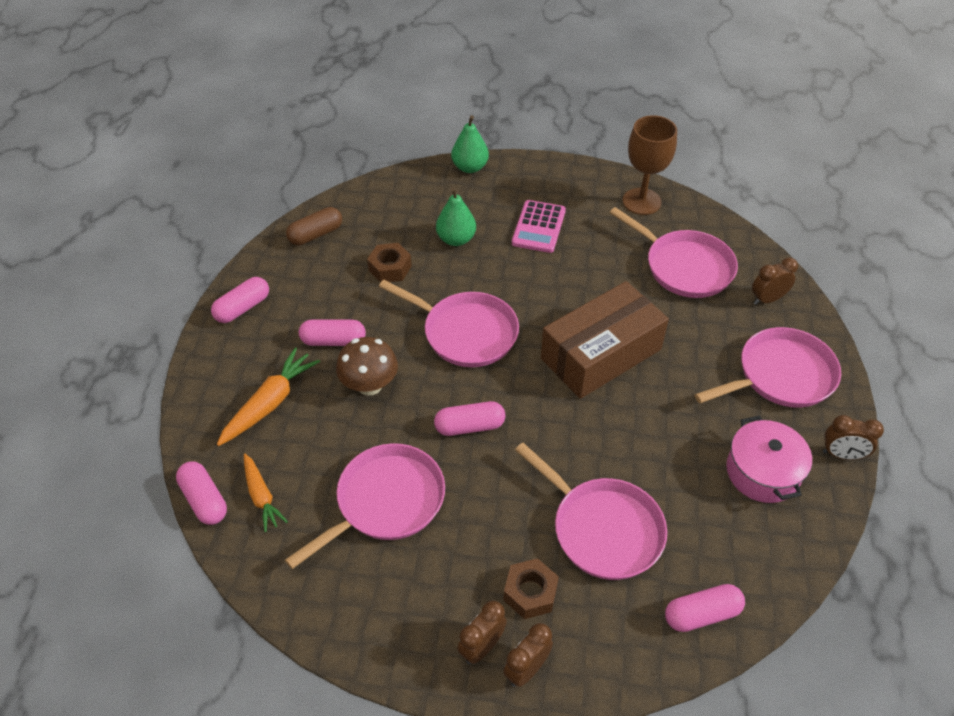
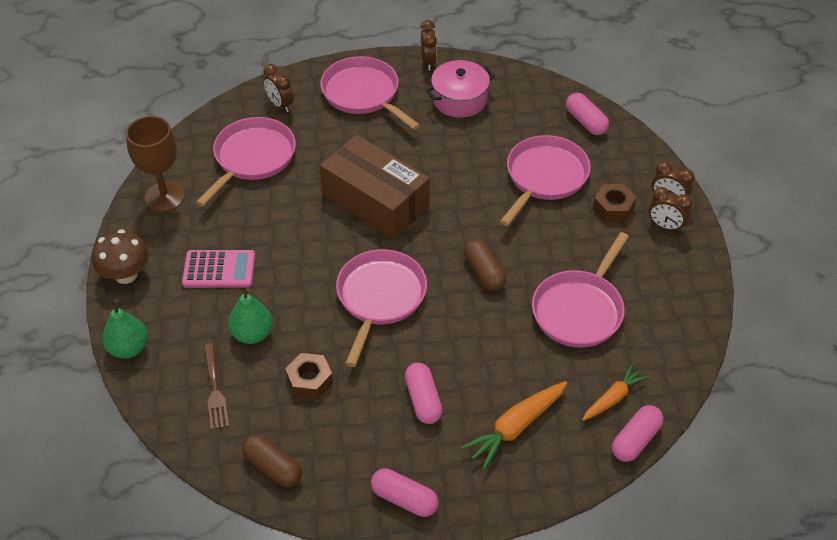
camera: 105 degrees left, 0 degrees up
orange carrot [217,347,320,446] -> orange carrot turned 60 degrees counterclockwise [461,381,567,470]
pink pan [285,443,445,569] -> pink pan turned 90 degrees counterclockwise [532,232,629,348]
brown mushroom [336,337,398,396] -> brown mushroom moved to [92,229,149,284]
pink capsule [434,401,505,436] -> brown capsule [464,239,506,291]
none -> brown fork [204,343,229,430]

